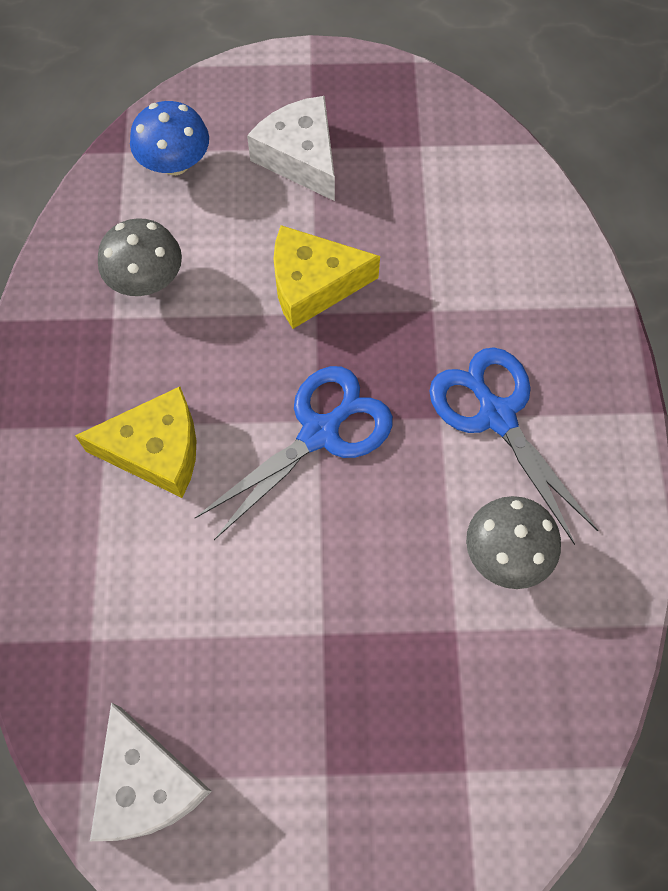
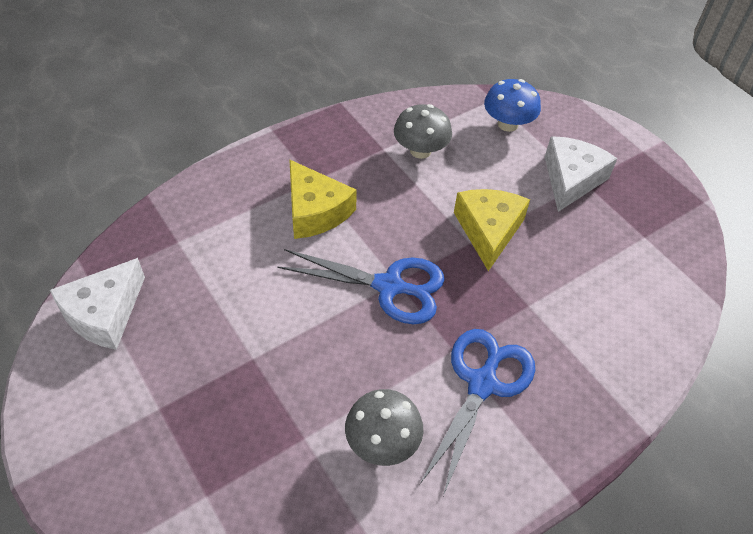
camera: 55 degrees right, 15 degrees down
yellow cheese [273,225,380,329] -> yellow cheese turned 45 degrees clockwise [454,189,530,271]

